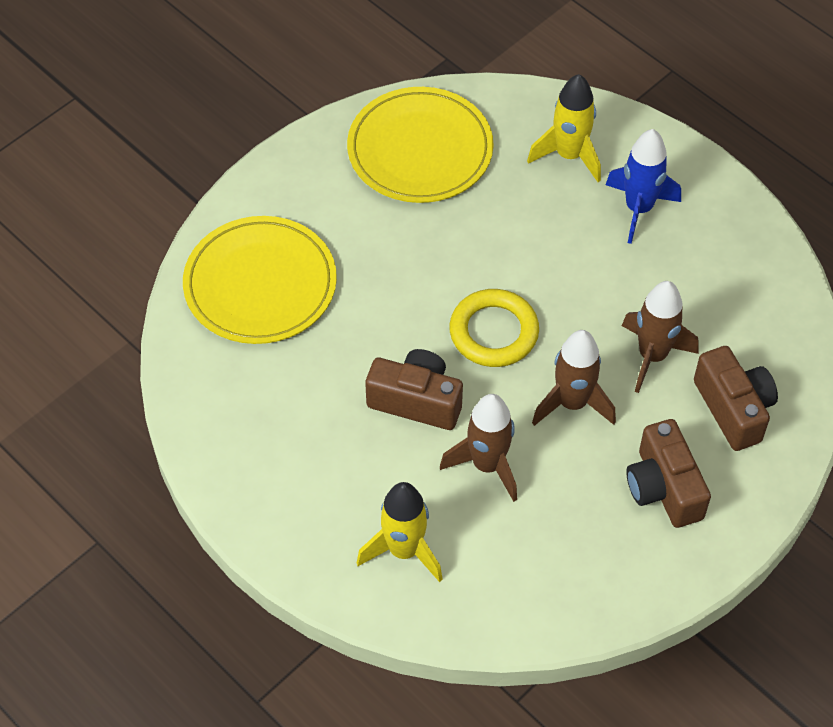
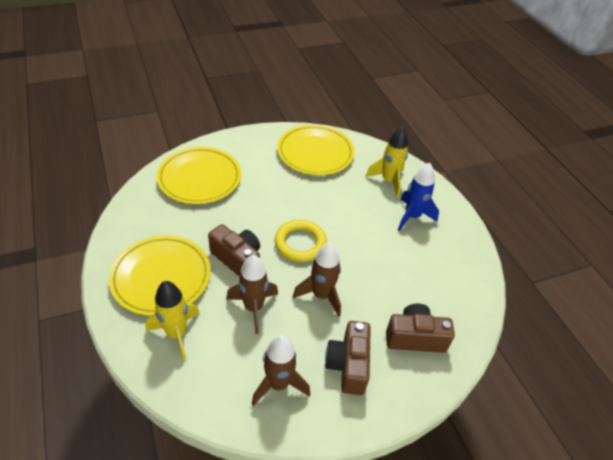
camera: 20 degrees right, 10 degrees down
brown rocket [622,281,699,393] -> brown rocket moved to [252,335,310,406]
brown camera [694,346,778,451] -> brown camera turned 90 degrees counterclockwise [386,304,455,353]
none -> yellow plate [109,235,211,316]

